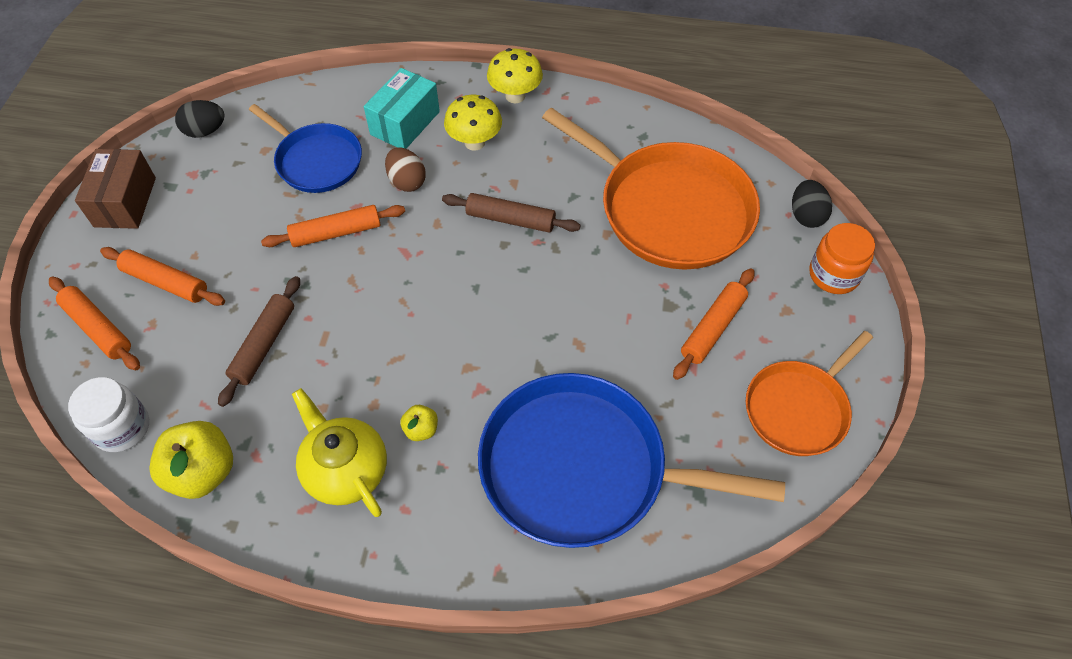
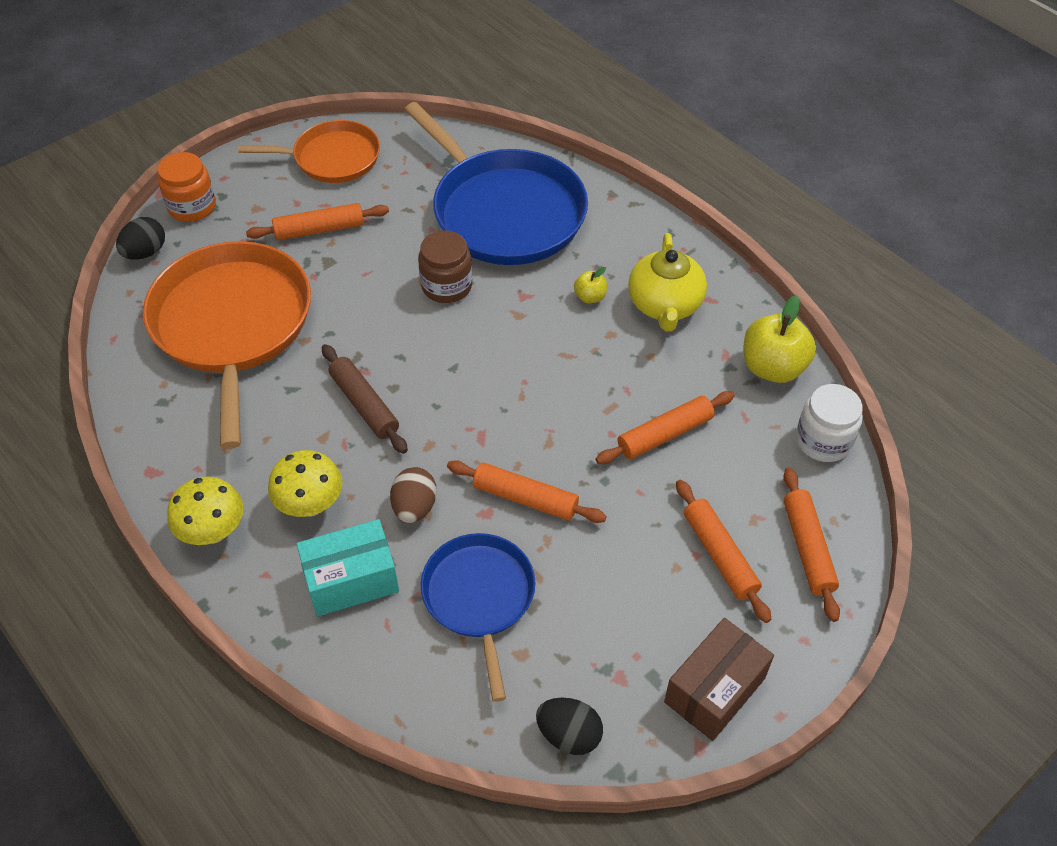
camera: 140 degrees left, 5 degrees down
brown rolling pin [218,276,300,407] -> orange rolling pin [596,391,734,464]
none -> brown jar [418,230,472,303]

